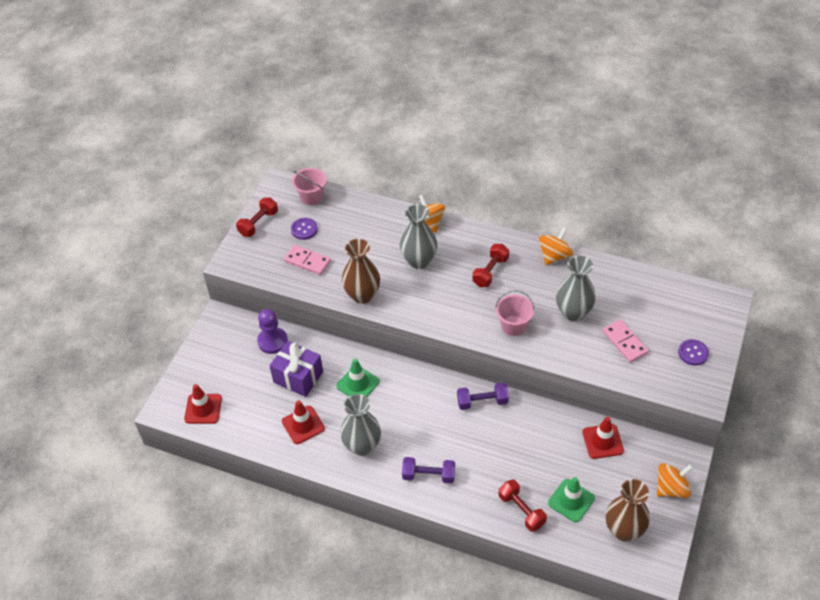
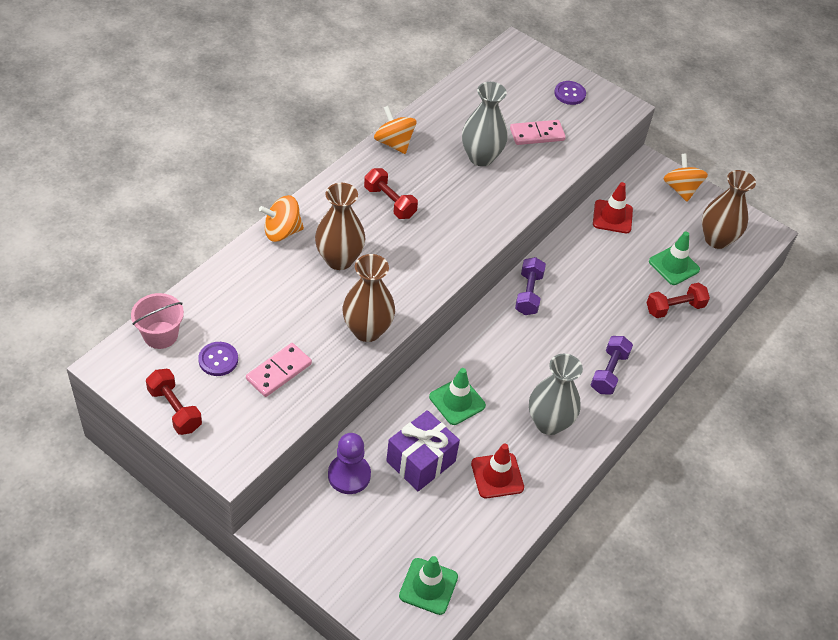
camera: 80 degrees left, 0 degrees up
red traffic cone [184,384,222,424] -> green traffic cone [399,556,458,615]
grey vase [400,204,437,269] -> brown vase [315,183,366,270]
pink bucket [495,290,535,336] -> none

